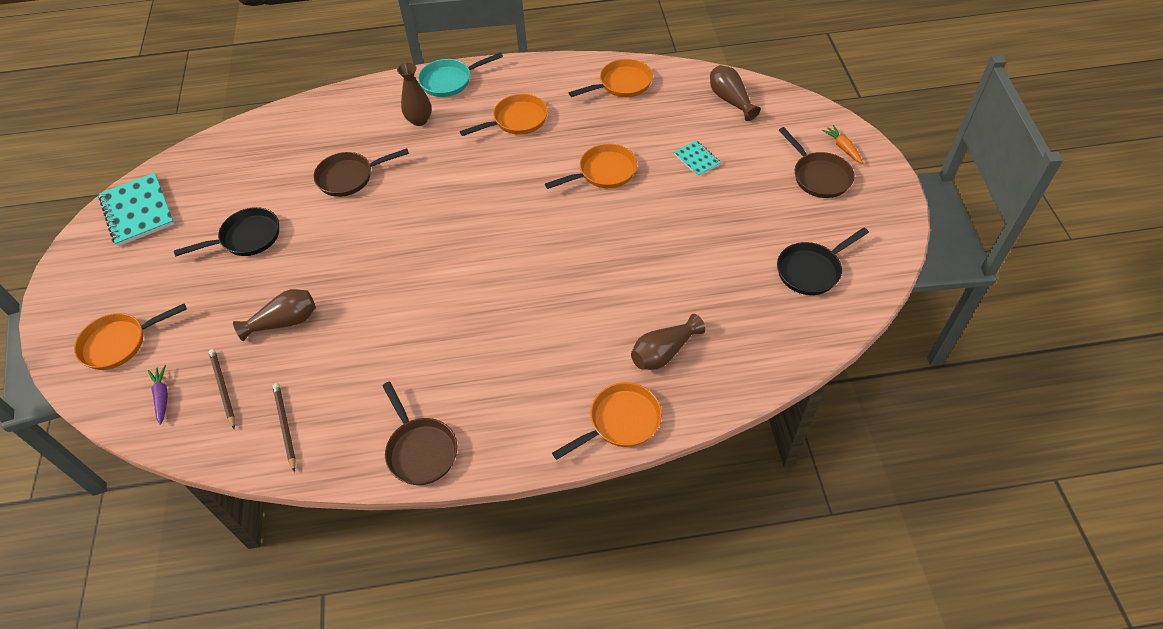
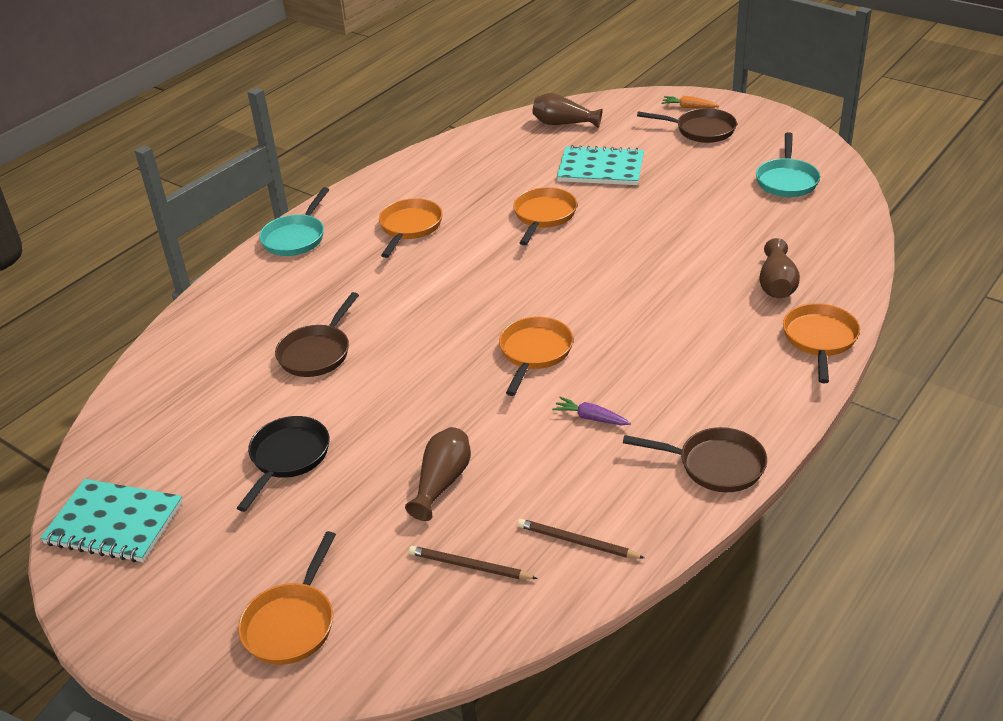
camera: 45 degrees left, 15 degrees down
purple carrot [148,365,168,425] -> purple carrot moved to [552,397,631,425]
brown vase [397,63,432,126] -> none
orange pan [569,59,653,97] -> orange pan moved to [499,317,573,396]
turquoise notebook [674,140,721,176] -> turquoise notebook [557,145,644,185], size x1.92
black pan [777,228,869,295] -> turquoise pan [756,132,820,197]

